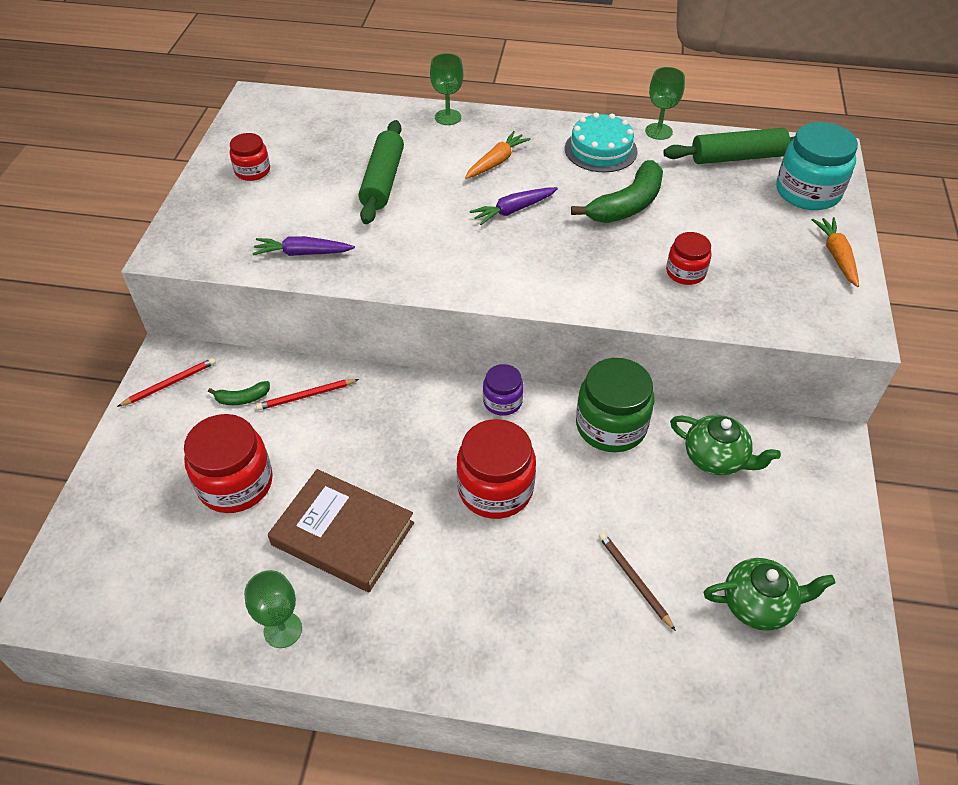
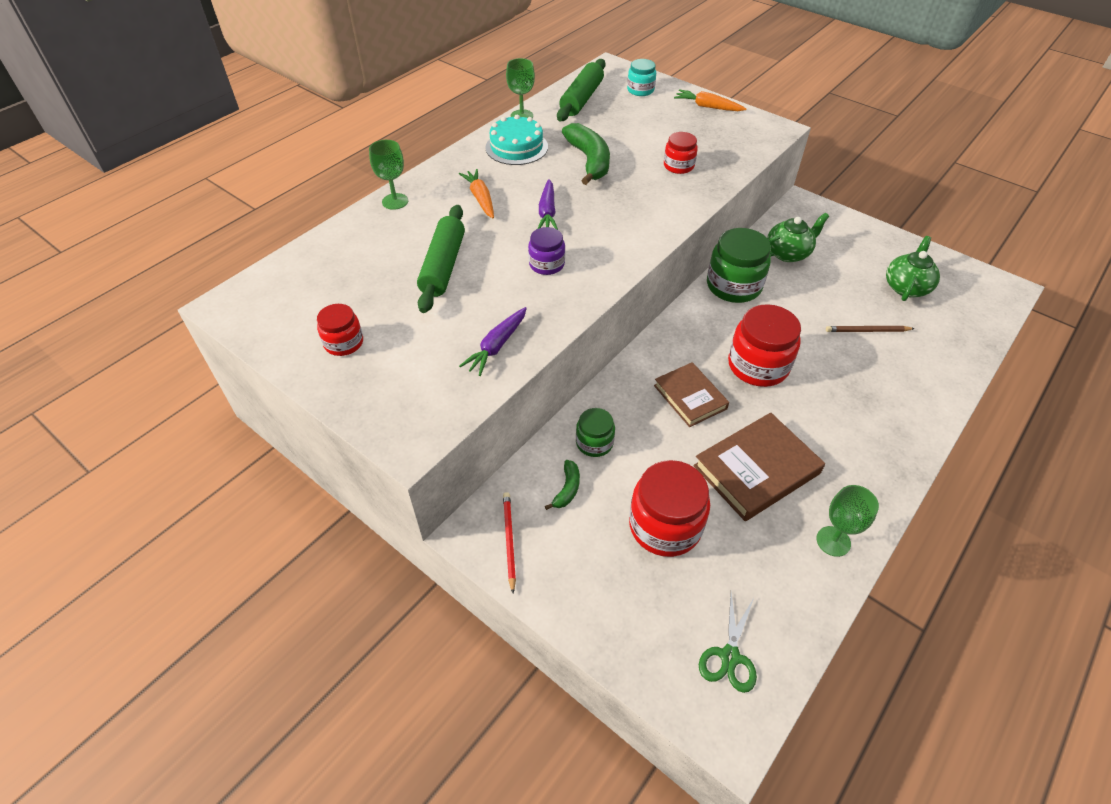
camera: 60 degrees left, 0 degrees up
red pencil [256,379,359,410] -> green jar [576,408,615,457]
green rolling pin [359,120,404,224] -> green rolling pin turned 60 degrees clockwise [417,205,465,313]
purple jar [483,364,524,416] -> purple jar moved to [528,227,565,275]
turquoise jar [776,122,858,210] -> turquoise jar [627,59,656,96], size x0.56
none -> brown book [654,362,729,427]
none -> green scissors [699,593,757,693]

